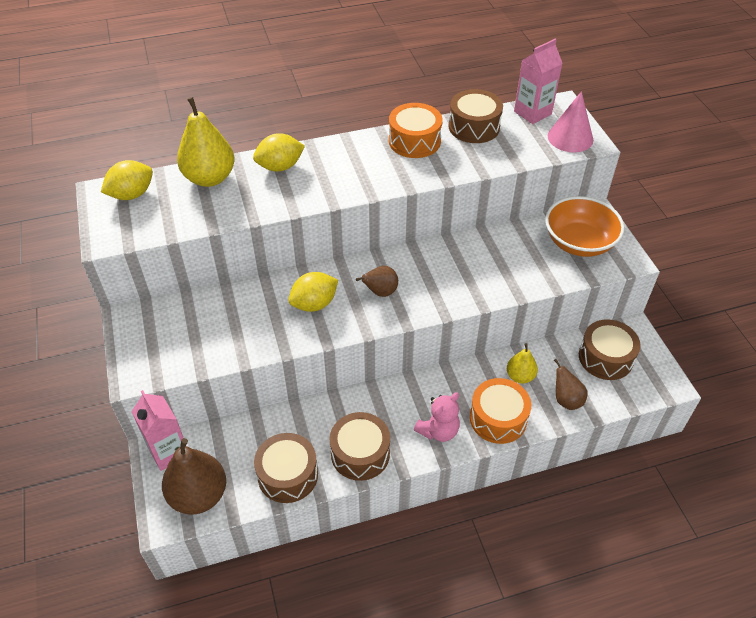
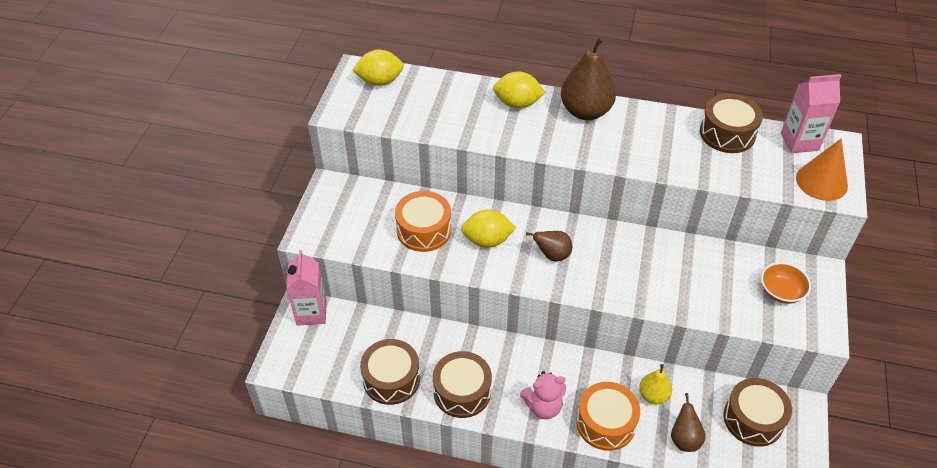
camera: 30 degrees right, 0 degrees up
brown pear [162,438,226,515] -> brown pear moved to [561,37,616,120]
yellow pear [177,97,235,187] -> none
orange drum [389,103,443,158] -> orange drum moved to [395,191,451,252]
orange bowl [545,196,625,257] -> orange bowl [761,262,811,304], size x0.58
pink cone [548,91,593,152] -> orange cone [796,138,848,201]

